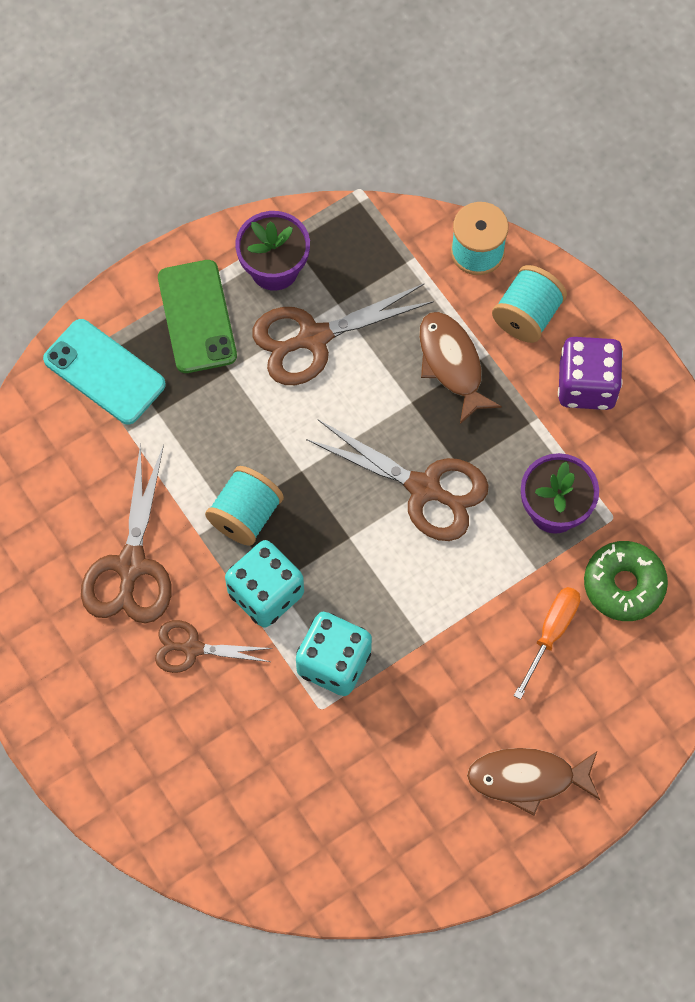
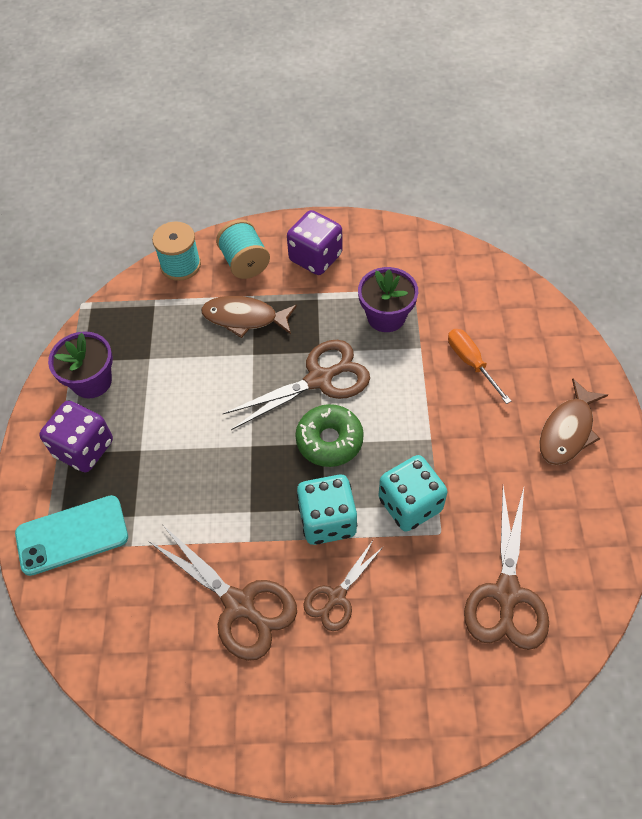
camera: 55 degrees left, 10 degrees down
green phone [158,260,237,373] -> purple dice [39,400,113,473]
turquoise spool [205,466,284,546] -> none
brown scissors [252,284,434,385] -> brown scissors moved to [464,486,549,650]
green donut [584,541,668,621] -> green donut moved to [295,404,364,467]

